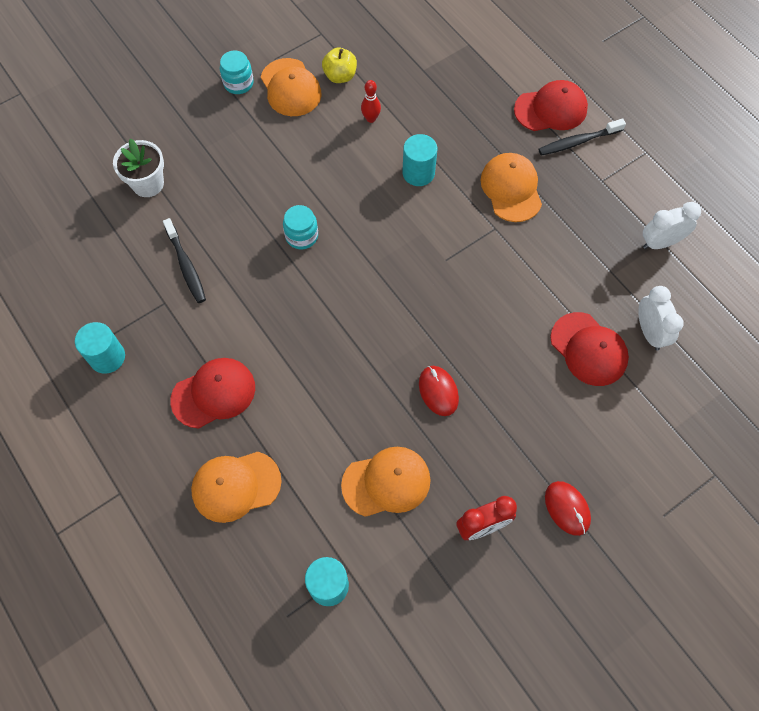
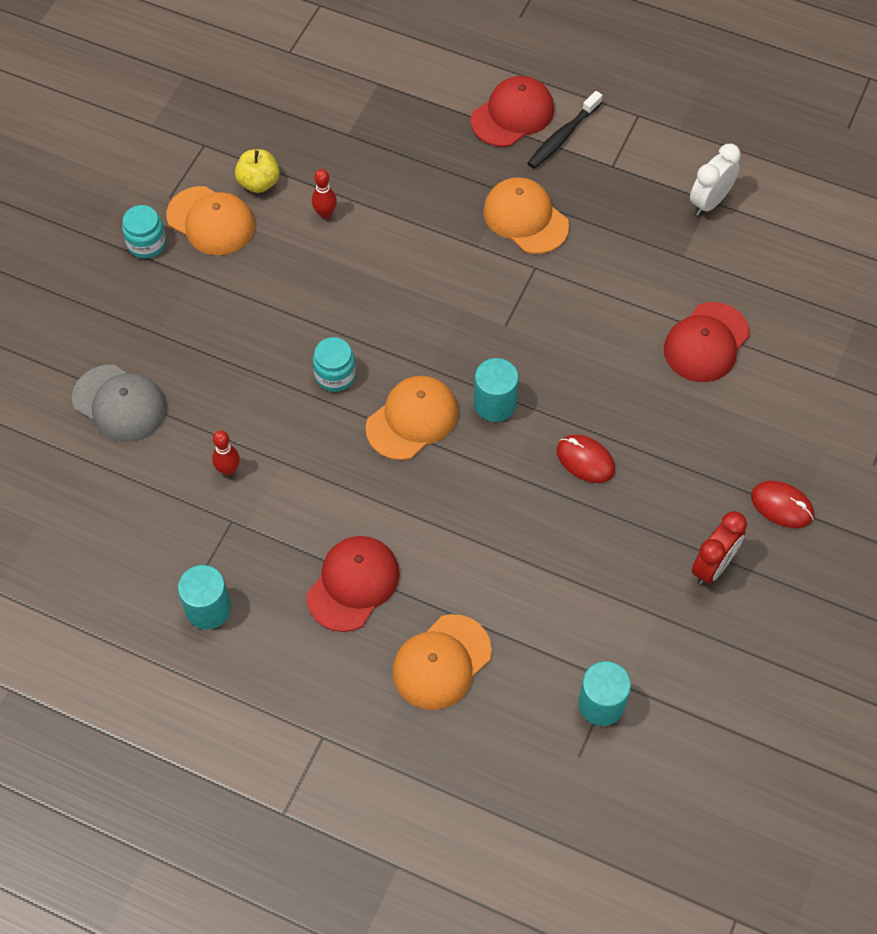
camera: 30 degrees left, 5 degrees down
white flower pot [113,138,164,197] -> grey cap [72,365,167,442]
black toothbrush [163,218,206,303] -> red bowling pin [212,430,240,476]
orange cap [341,447,431,517] -> orange cap moved to [366,376,458,460]
turquoise cylinder [402,134,437,186] -> turquoise cylinder moved to [474,358,519,422]
red cap [550,312,629,386] -> red cap turned 105 degrees clockwise [664,302,750,382]
white clock [638,286,684,350] -> none

